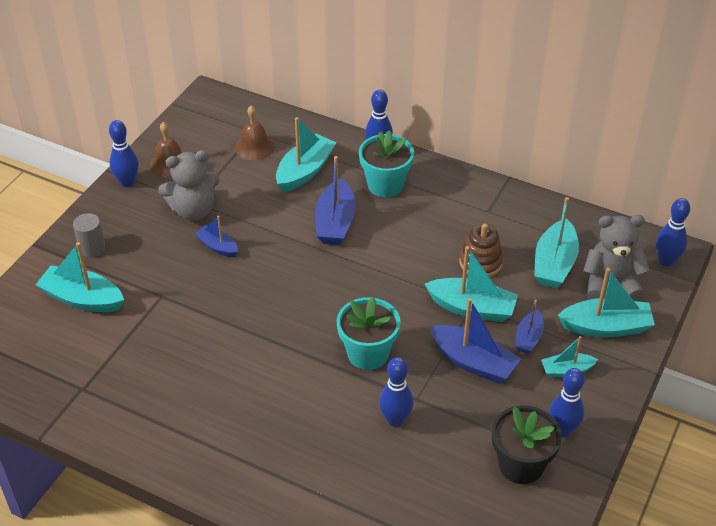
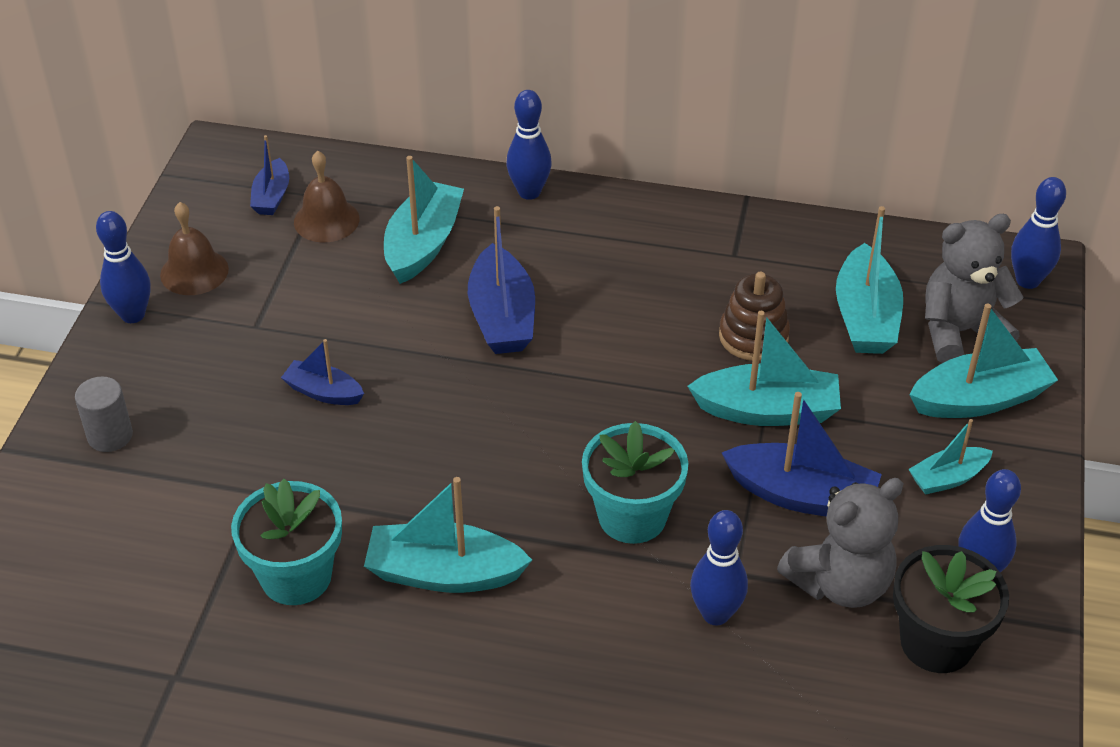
camera: 15 degrees left, 0 degrees up
turquoise boat [36,242,124,312] -> turquoise boat moved to [364,477,532,593]
grey teddy bear [158,150,220,221] -> grey teddy bear moved to [777,478,904,608]
turquoise flower pot [359,131,414,197] -> turquoise flower pot moved to [231,479,342,605]
blue boat [515,300,544,354] -> blue boat moved to [250,135,289,215]

